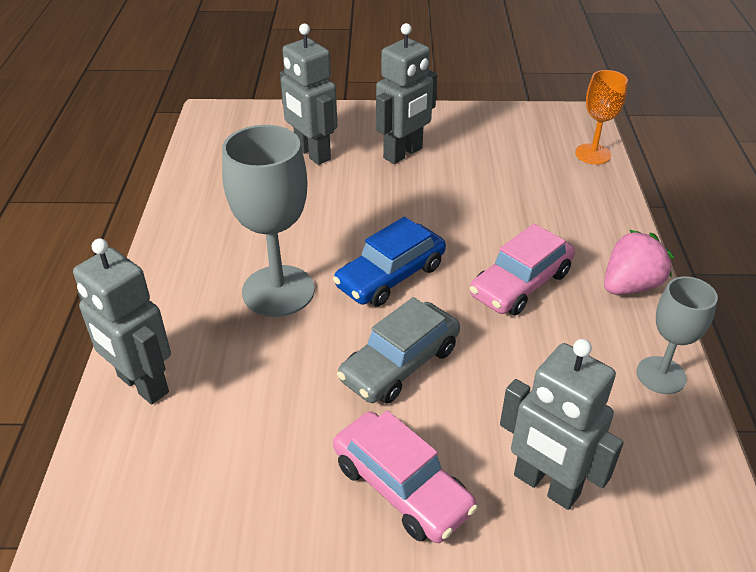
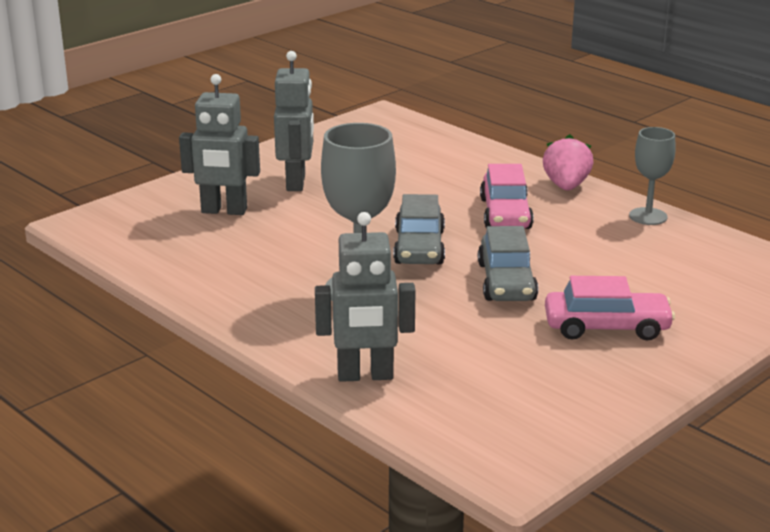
camera: 45 degrees left, 15 degrees down
blue car [333,217,446,307] -> grey car [393,194,445,264]
grey robot [500,339,624,510] -> none
orange goblet [575,70,628,164] -> none

